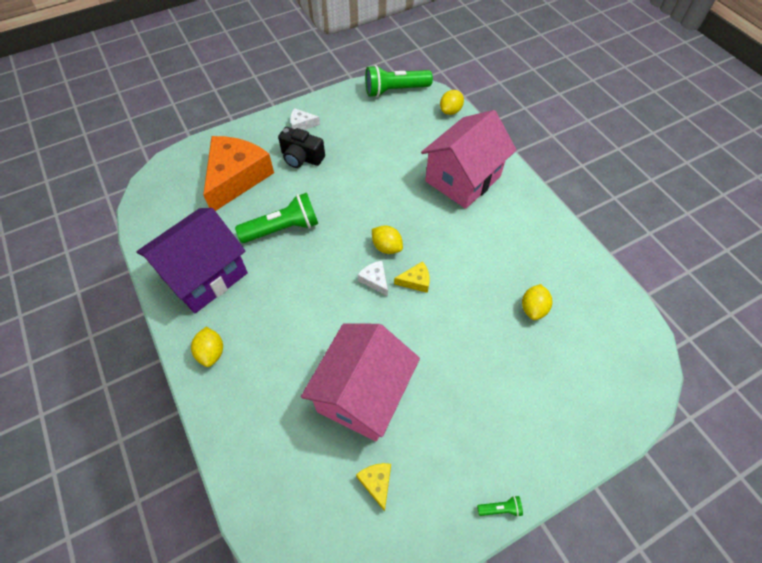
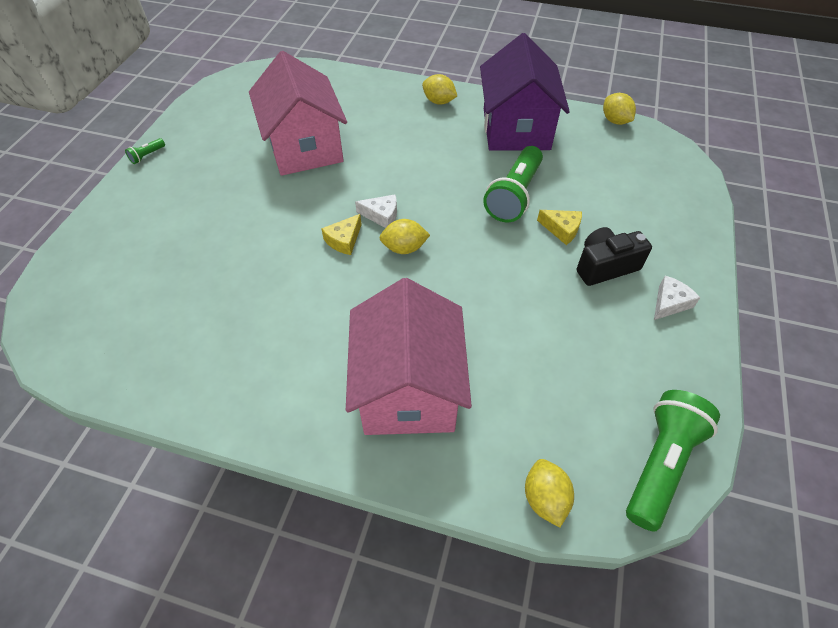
camera: 135 degrees right, 5 degrees down
orange cheese [203,136,274,211] -> none
yellow cheese [356,463,391,511] -> yellow cheese moved to [537,210,582,245]
yellow lemon [522,284,552,320] -> yellow lemon moved to [603,93,636,125]

